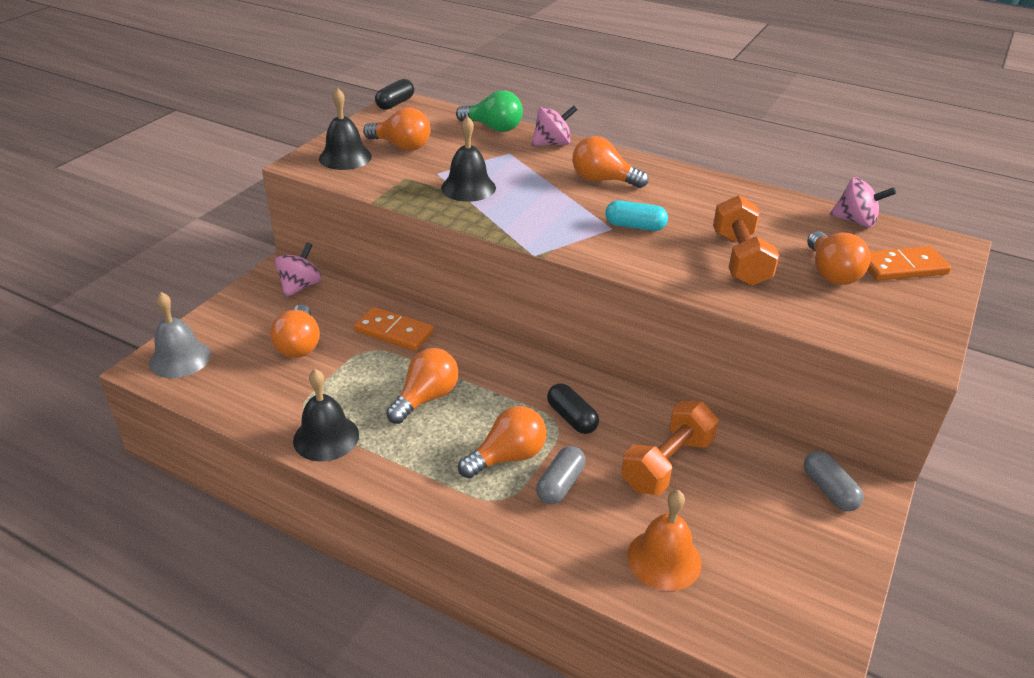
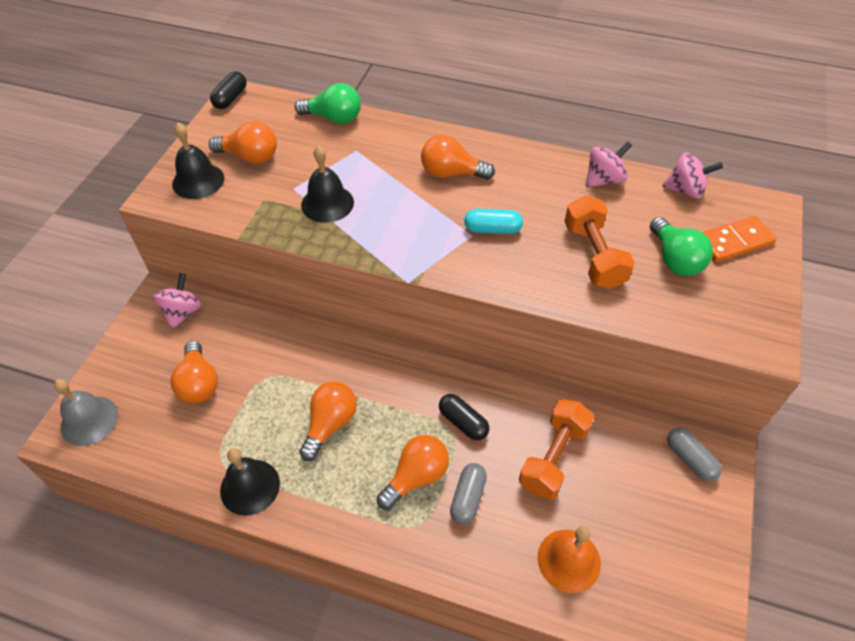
camera: 10 degrees left, 15 degrees up
orange domino [354,307,434,351] -> none
pink spinning top [531,106,577,146] -> pink spinning top moved to [586,141,632,187]
orange light bulb [807,231,871,285] -> green light bulb [650,217,713,276]

